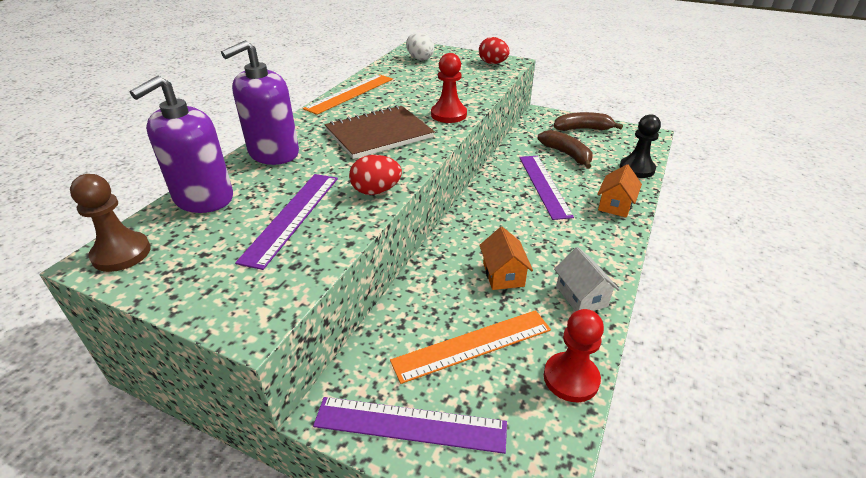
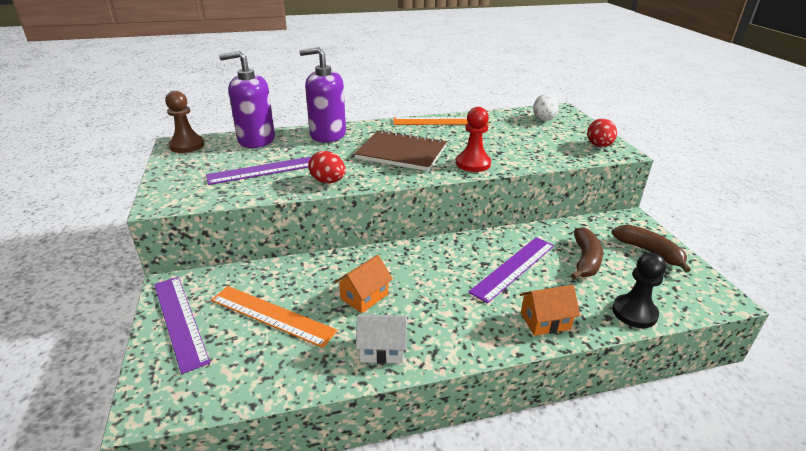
camera: 50 degrees right, 5 degrees down
red pawn [544,309,604,402] -> none
white house [554,247,620,311] -> white house turned 60 degrees clockwise [356,314,407,364]

